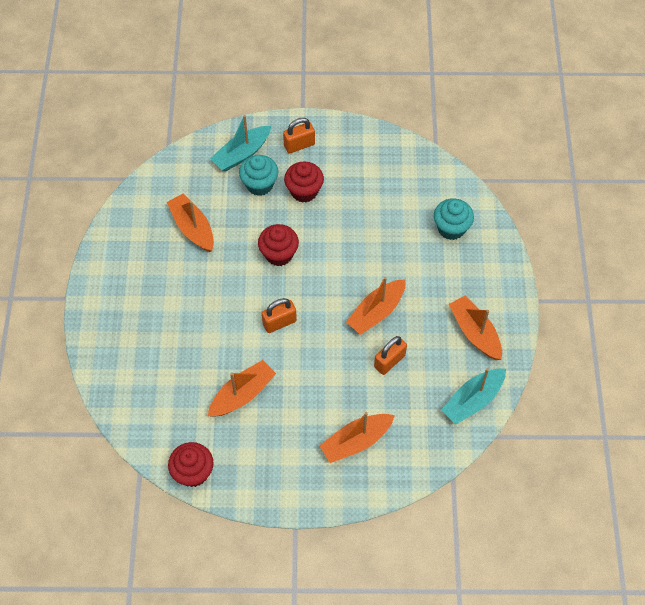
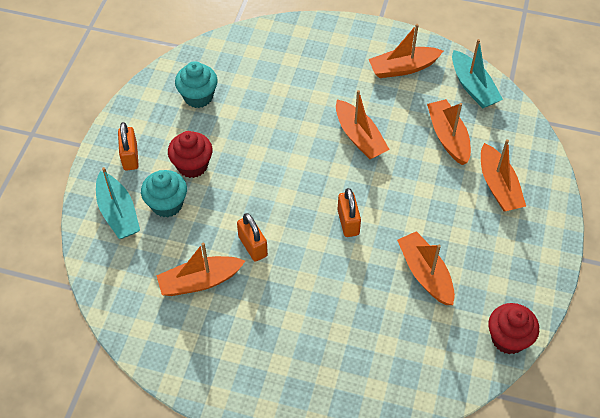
camera: 75 degrees left, 5 degrees down
red cupcake [258,224,299,266] -> none
orange padlock [374,336,407,375] -> orange padlock moved to [237,213,268,262]
turquoise cupcake [434,198,474,240] -> turquoise cupcake moved to [175,61,218,108]
none -> orange boat [427,99,471,165]

